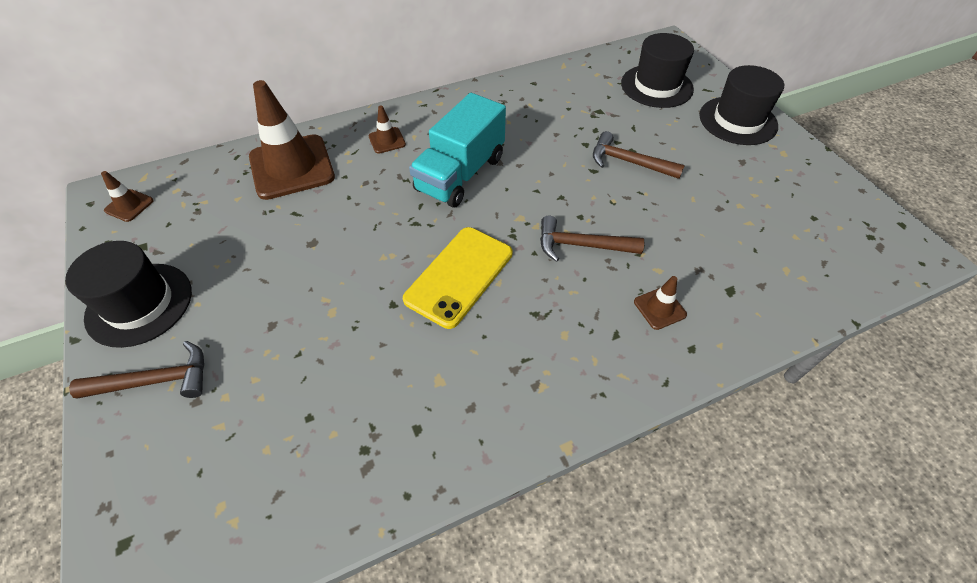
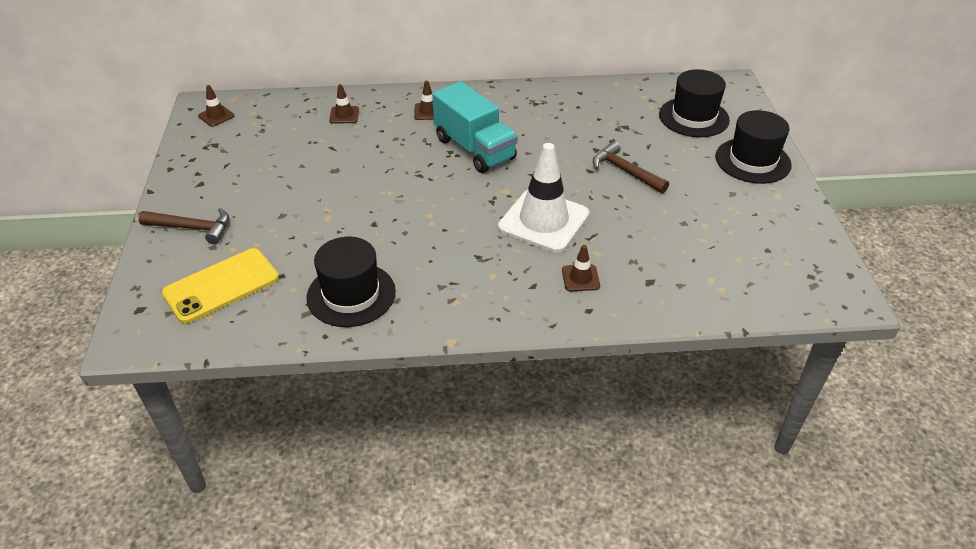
camera: 20 degrees right, 10 degrees down
black hat [65,241,192,348] -> black hat moved to [307,237,396,327]
brown traffic cone [249,80,335,200] -> brown traffic cone [329,84,359,124], size x0.44
yellow phone [403,227,513,329] -> yellow phone moved to [162,248,279,324]
turquoise truck [409,93,506,208] -> turquoise truck turned 90 degrees counterclockwise [432,81,518,173]
brown hammer [540,216,644,262] -> white traffic cone [498,143,590,253]

